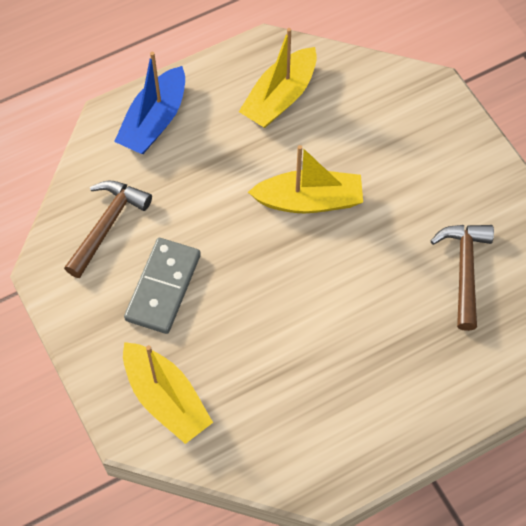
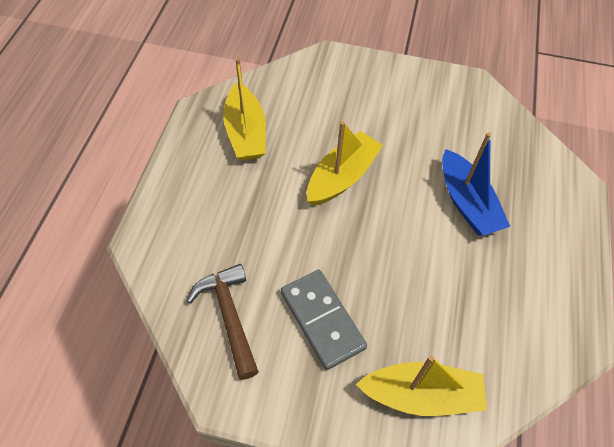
camera: 50 degrees left, 5 degrees down
blue boat [114,52,185,154] -> blue boat moved to [442,132,510,236]
brown hammer [431,225,494,331] -> none

